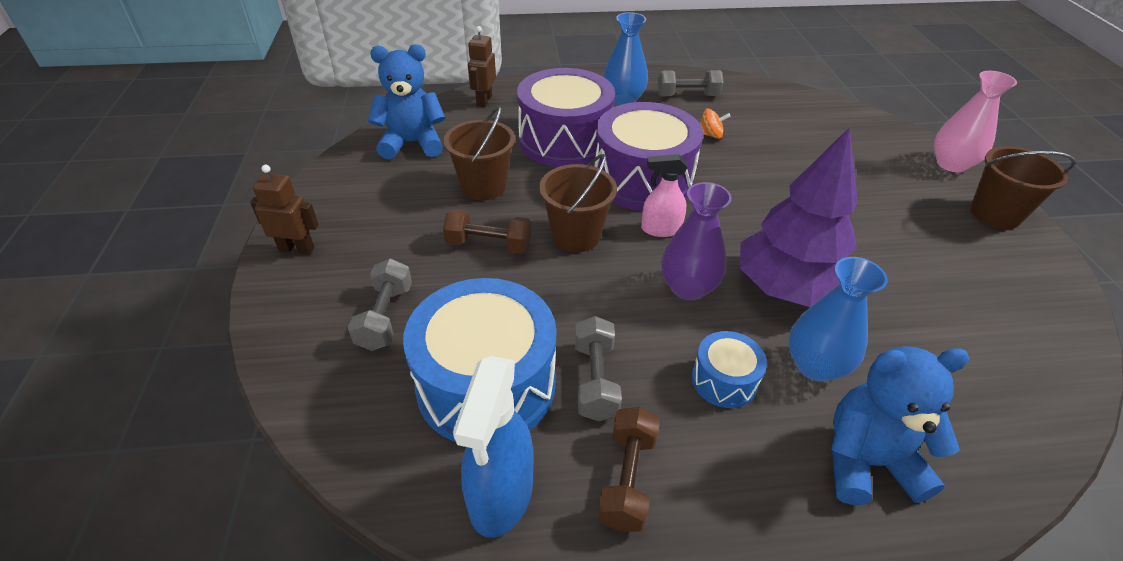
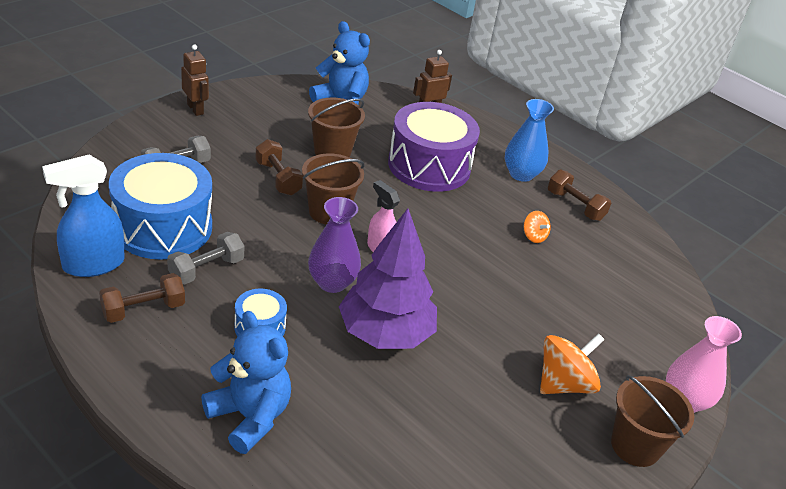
camera: 45 degrees right, 5 degrees down
purple drum [594,102,703,211] -> none
grey dumbbell [658,70,724,96] -> brown dumbbell [548,169,611,221]
blue vase [788,257,888,382] -> none
none -> orange spinning top [540,333,605,394]

